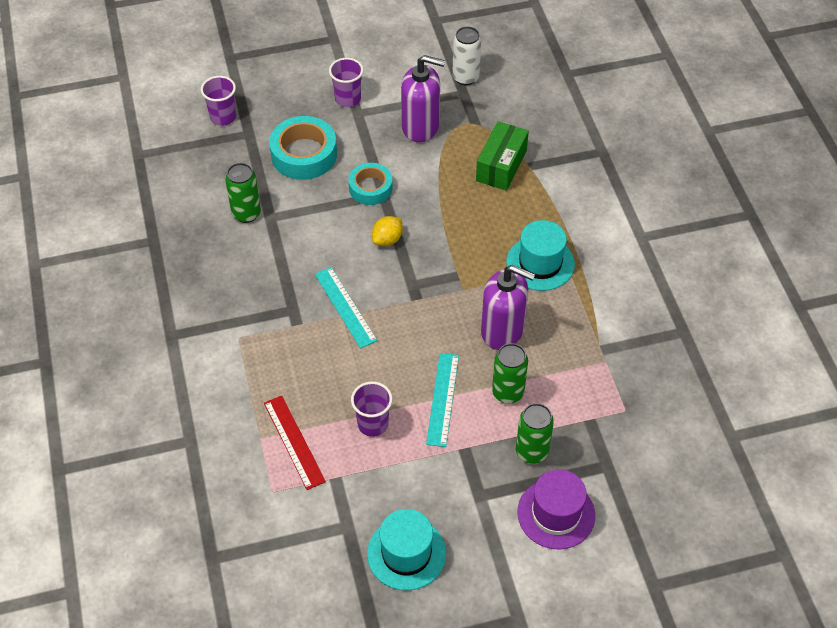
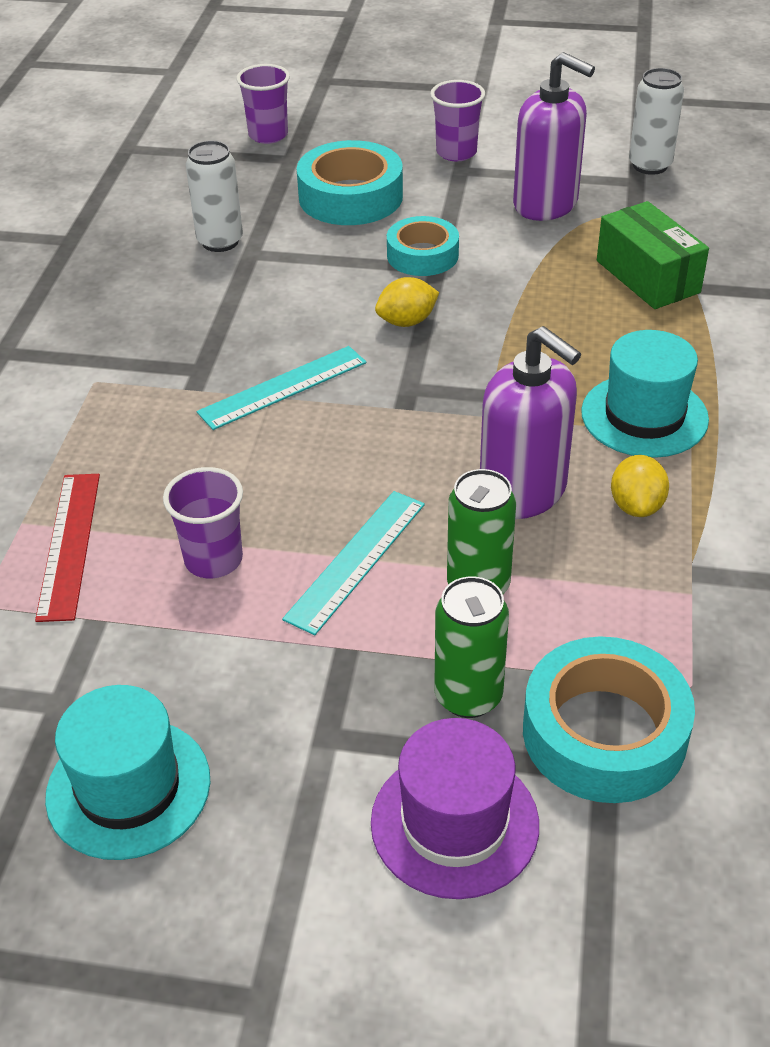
camera: 25 degrees right, 10 degrees down
green can [225,163,261,223] -> white can [186,141,243,252]
turquoise ruler [315,267,378,348] -> turquoise ruler turned 60 degrees clockwise [197,346,366,430]
green box [476,121,529,191] -> green box turned 75 degrees counterclockwise [597,201,709,309]
none -> turquoise tape [523,636,695,803]
none -> yellow lemon [611,455,669,517]

